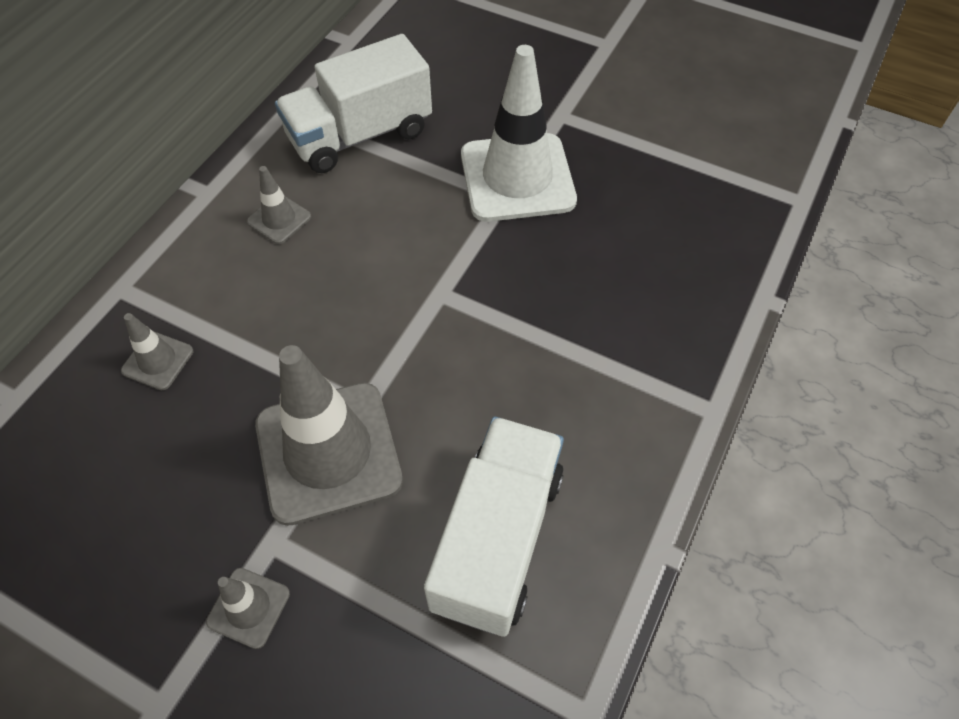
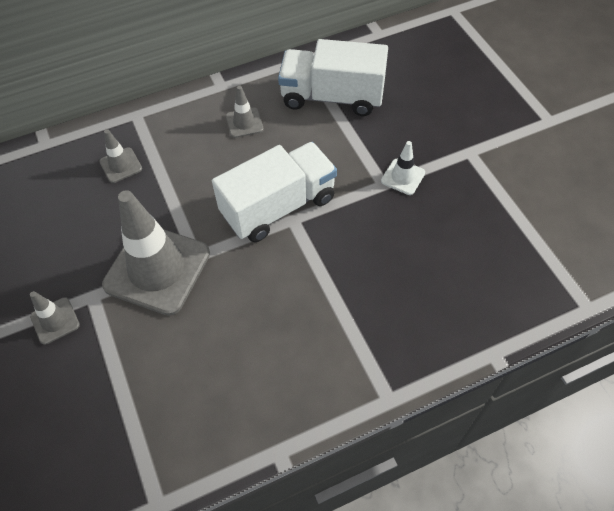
camera: 40 degrees right, 0 degrees up
white truck [424,417,564,637] -> white truck moved to [212,142,337,242]
white traffic cone [461,45,577,222] -> white traffic cone [381,141,425,195], size x0.45

